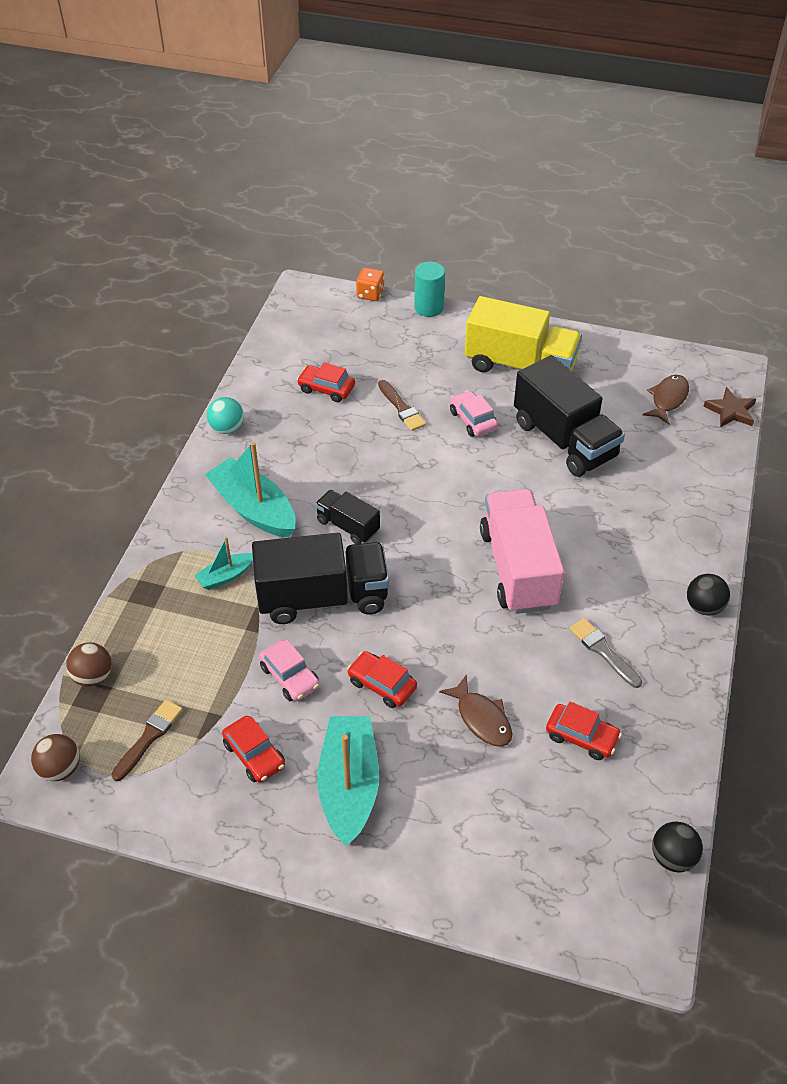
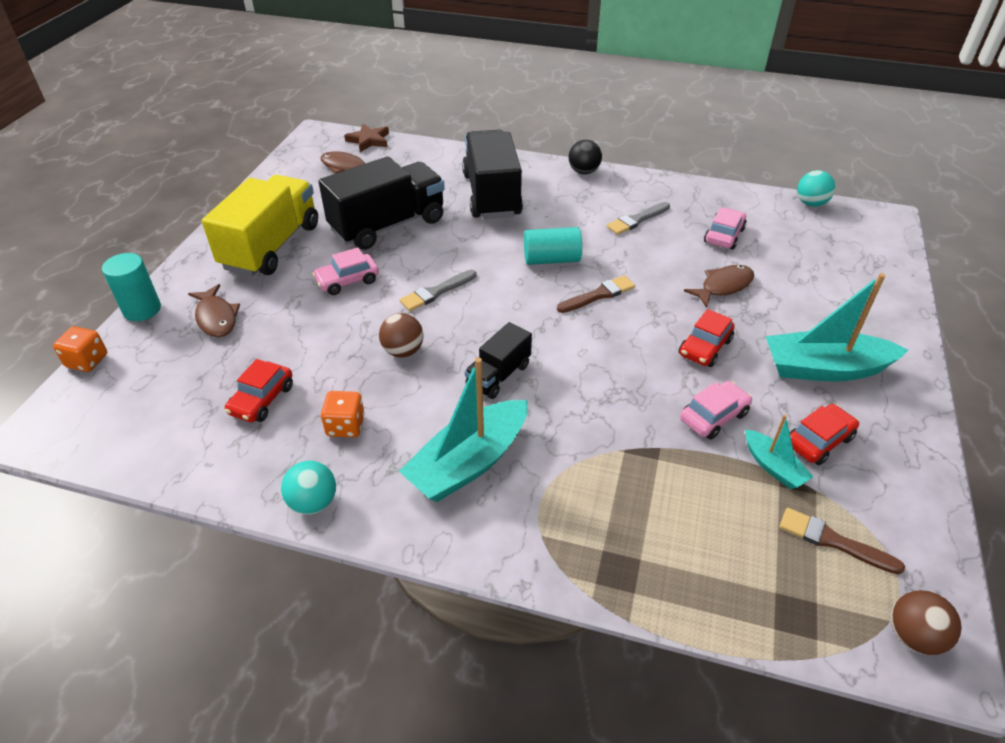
camera: 90 degrees left, 5 degrees down
brown ball [66,642,112,687] -> brown ball moved to [379,313,423,358]
turquoise boat [194,537,253,590] -> turquoise boat moved to [745,415,814,489]
black truck [252,533,389,624] -> black truck moved to [462,130,523,219]
brown brush [378,380,426,431] -> brown brush moved to [557,275,635,313]
pink truck [480,489,564,614] -> turquoise cylinder [524,227,582,265]
red car [546,701,622,760] -> pink car [704,208,747,250]
black ball [652,822,703,872] -> turquoise ball [797,170,835,207]
none -> brown fish [188,284,240,337]
none -> orange dice [321,391,365,437]
none -> grey brush [400,270,477,311]

